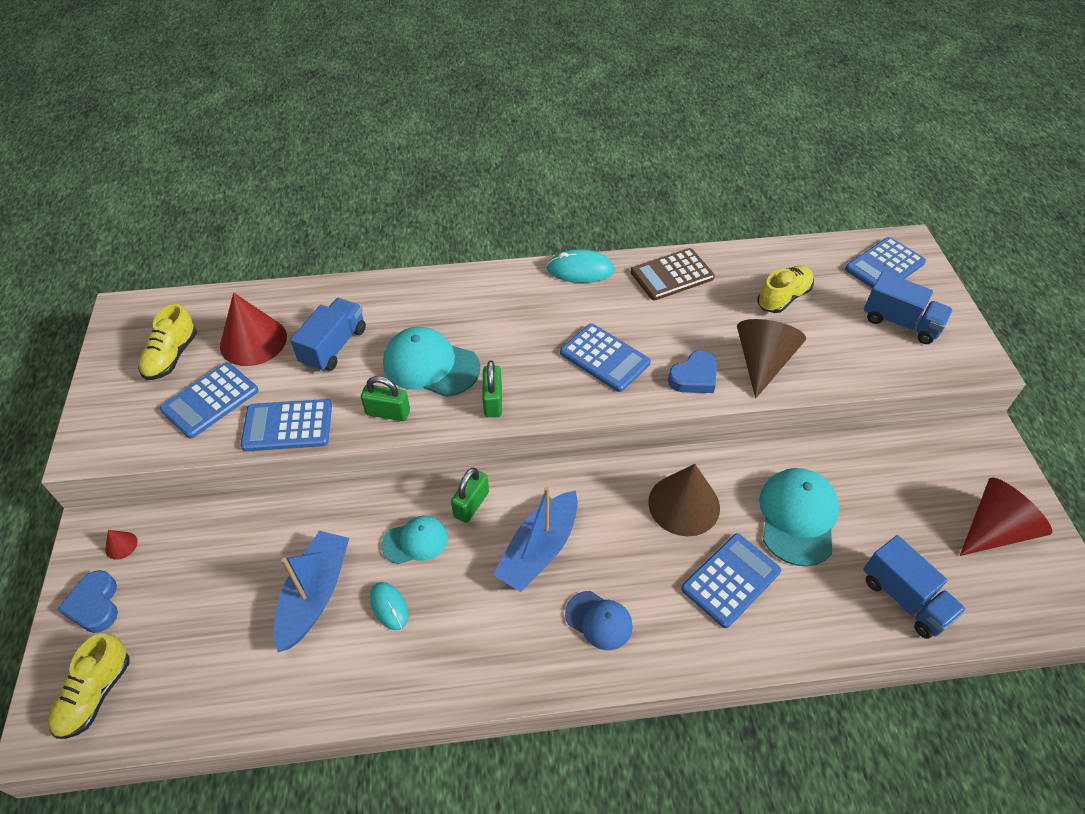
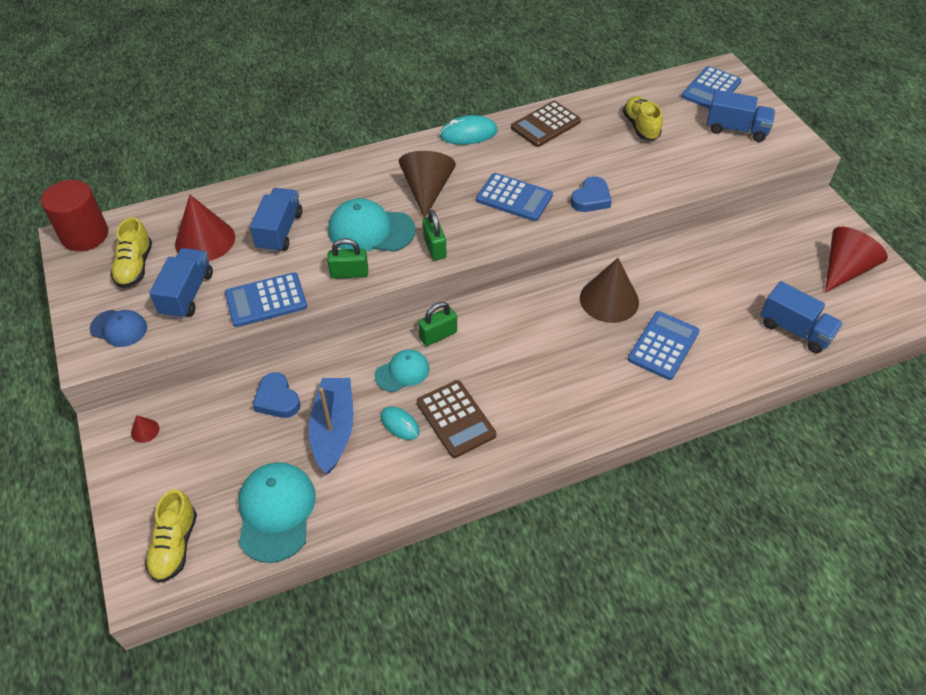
camera: 15 degrees left, 0 degrees up
blue heart [57,570,118,633] -> blue heart moved to [253,372,300,418]
blue calculator [159,362,259,439] -> blue truck [149,248,213,319]
green padlock [451,468,489,523] -> green padlock turned 45 degrees clockwise [418,302,457,346]
blue boat [493,487,578,592] -> none
blue cap [565,591,633,650] -> blue cap moved to [90,310,147,347]
brown cone [737,319,806,399] -> brown cone moved to [399,151,456,218]
yellow shoe [757,266,814,313] -> yellow shoe turned 45 degrees counterclockwise [623,96,663,140]
turquoise cap [759,468,839,567] -> turquoise cap moved to [239,462,316,563]
none -> red cylinder [41,180,108,251]
none -> brown calculator [417,380,496,458]

